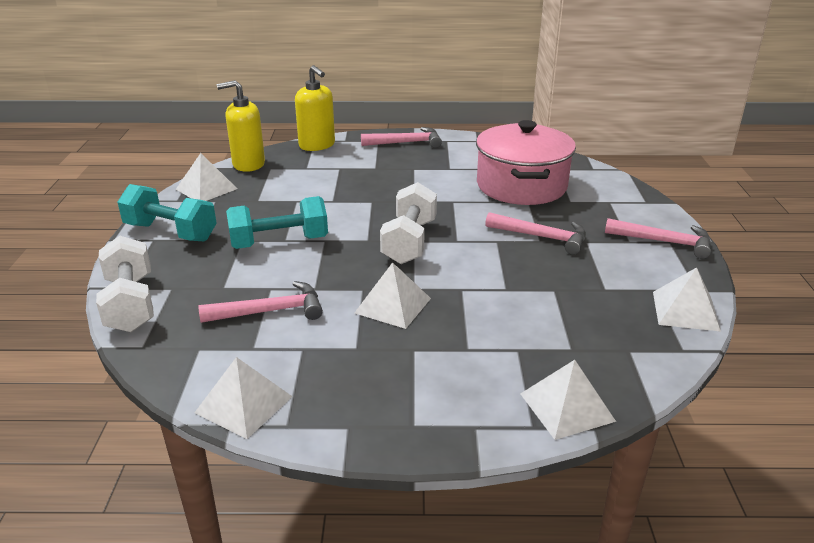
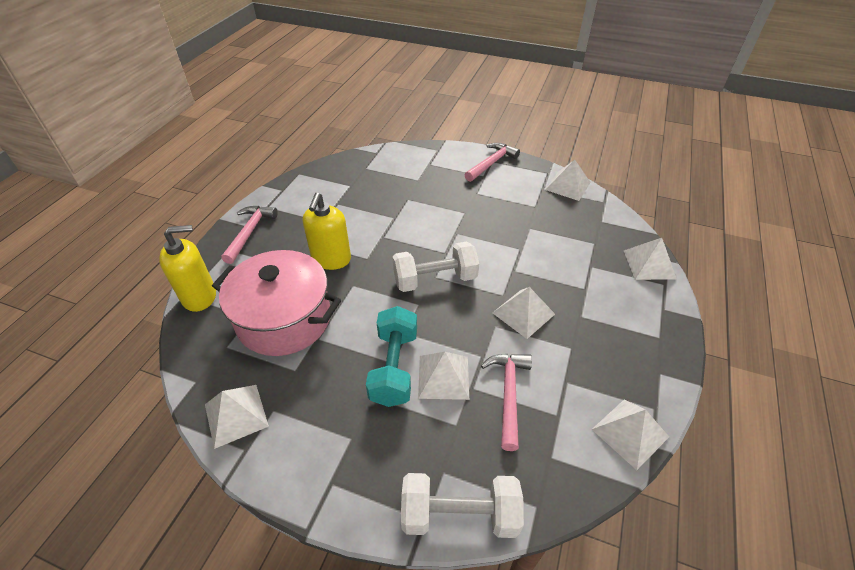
camera: 70 degrees left, 15 degrees up
turquoise dumbbell [117,184,217,241] -> none
yellow soap dispenser [217,80,265,172] -> yellow soap dispenser moved to [303,193,351,270]
white dumbbell [380,182,437,264] -> white dumbbell turned 45 degrees counterclockwise [392,242,479,292]
pink pot [476,120,576,205] -> pink pot moved to [212,250,341,356]
pink hammer [485,212,586,255] -> none
none -> white pyramid [418,352,469,400]

